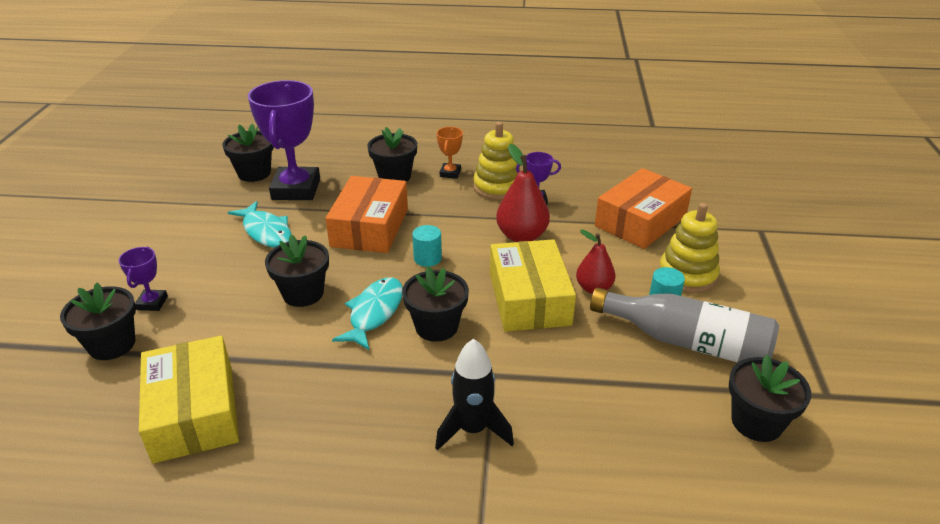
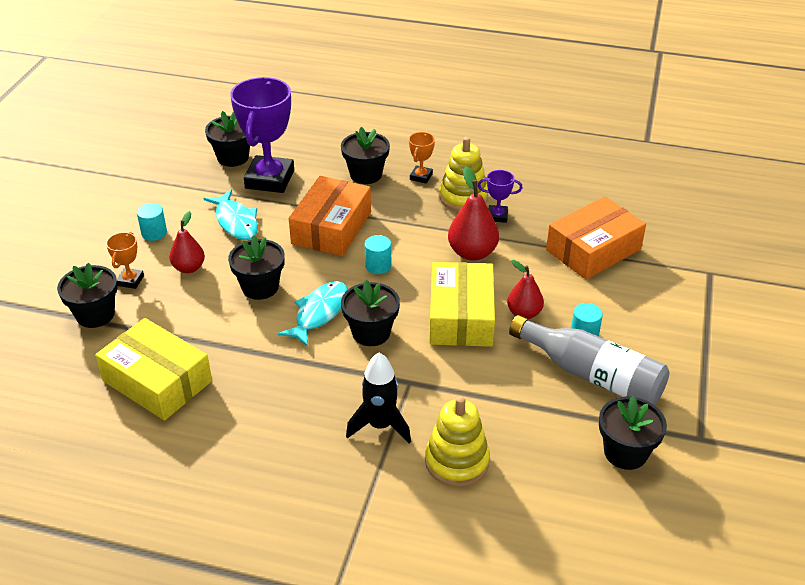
camera: 10 degrees right, 5 degrees up
purple trophy [118,247,168,311] -> orange trophy [106,232,144,289]
yellow box [139,336,239,464] -> yellow box turned 45 degrees counterclockwise [95,318,212,421]
yellow stacking toy [658,203,720,293] -> yellow stacking toy moved to [425,396,490,487]
none -> turquoise cylinder [137,203,167,241]
none -> red pear [170,211,205,273]

